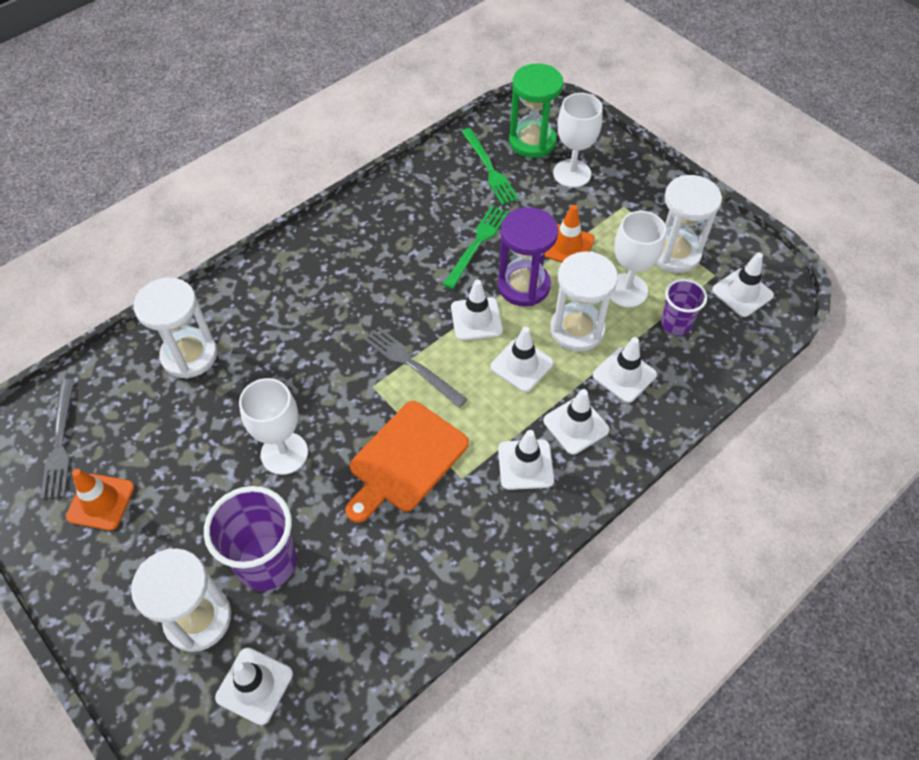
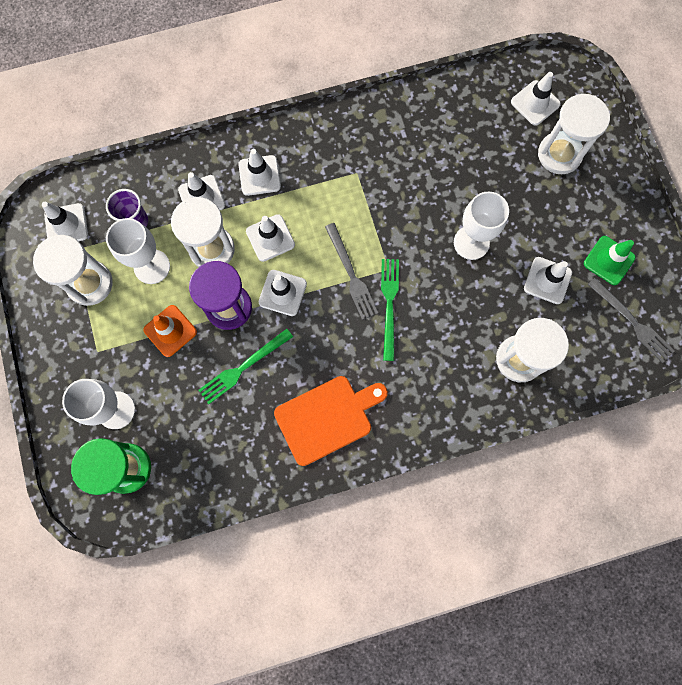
camera: 155 degrees left, 20 degrees up
grey fork [41,379,74,499] -> grey fork turned 120 degrees clockwise [588,278,675,363]
orange traffic cone [66,469,134,531] -> green traffic cone [584,236,635,285]
purple cup [204,486,297,591] -> none
orange cutting board [345,401,469,523] -> orange cutting board moved to [274,376,388,466]
green fork [461,128,519,205] -> green fork moved to [381,259,399,361]
white traffic cone [498,430,554,490] -> white traffic cone moved to [524,257,572,304]

